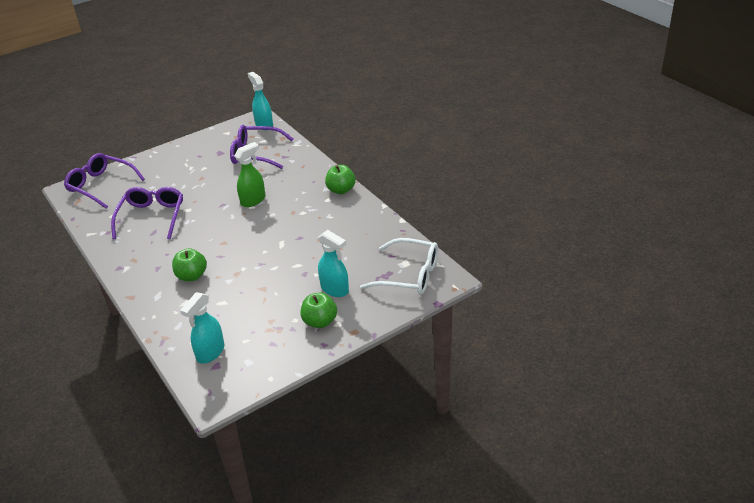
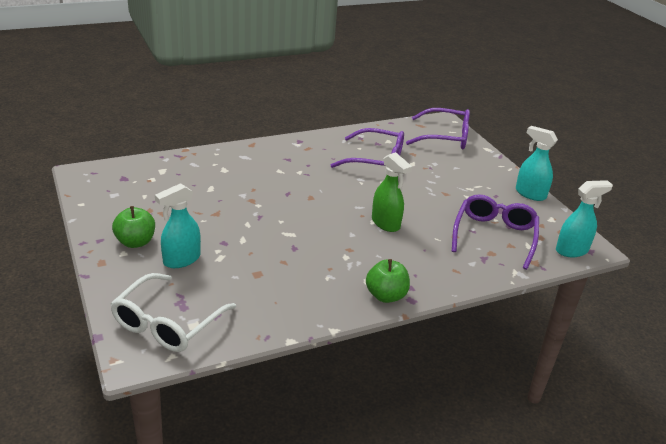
camera: 95 degrees right, 5 degrees down
purple glasses [64,153,145,209] -> purple glasses turned 60 degrees clockwise [406,108,470,149]
green apple [172,248,207,281] -> none
turquoise spray bottle [180,292,225,363] -> turquoise spray bottle moved to [516,126,558,201]

